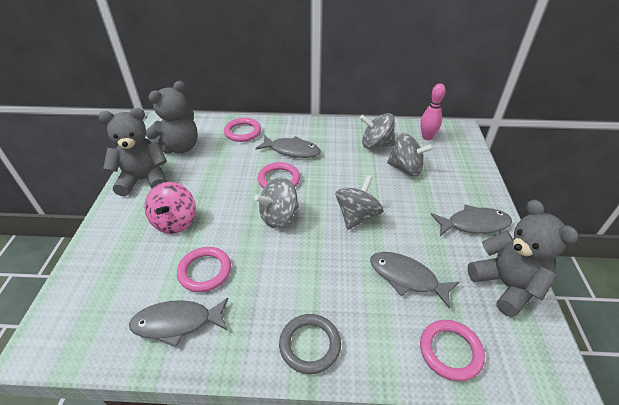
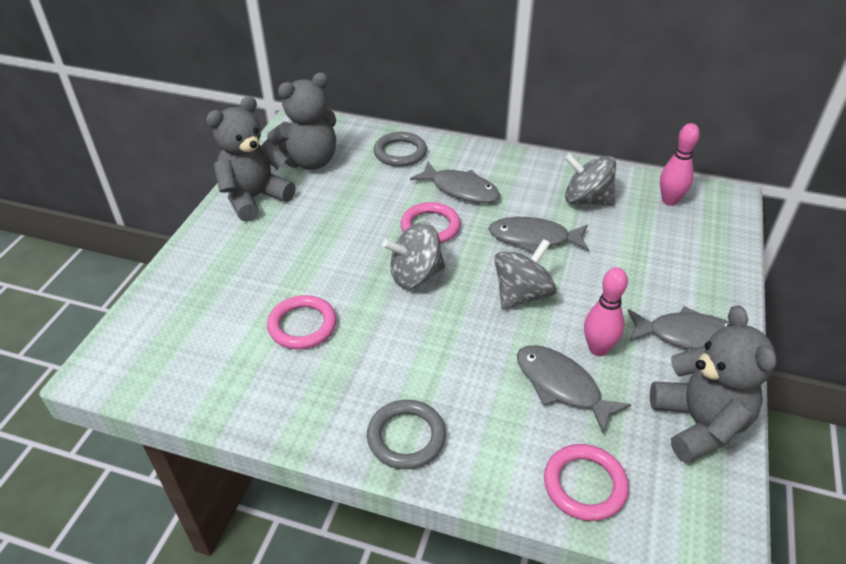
camera: 15 degrees right, 0 degrees up
grey teddy bear [99,108,167,196] -> grey teddy bear turned 45 degrees counterclockwise [206,96,296,222]
grey fish [129,298,228,347] -> grey fish moved to [488,217,589,253]
pink spinning top [144,182,196,234] -> none
pink ring [224,118,261,142] -> grey ring [374,132,427,167]
grey spinning top [387,133,434,176] -> none
none -> pink bowling pin [584,267,628,356]

